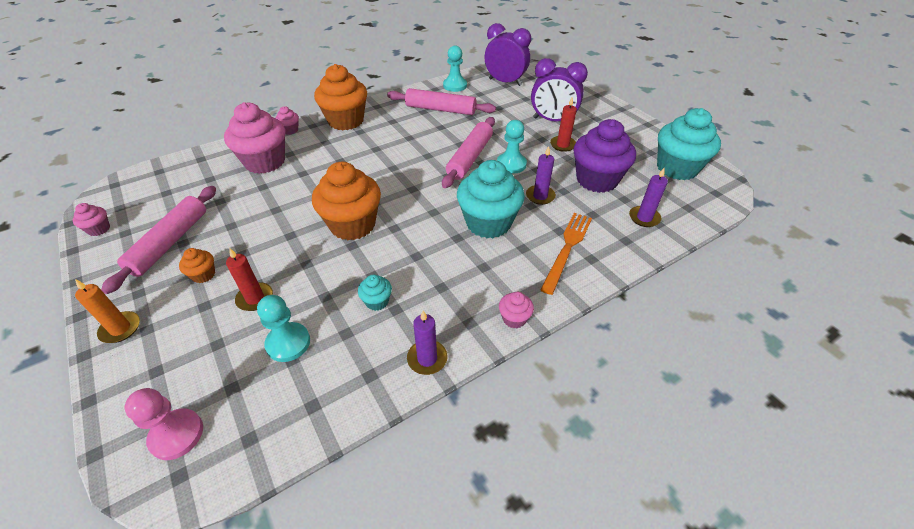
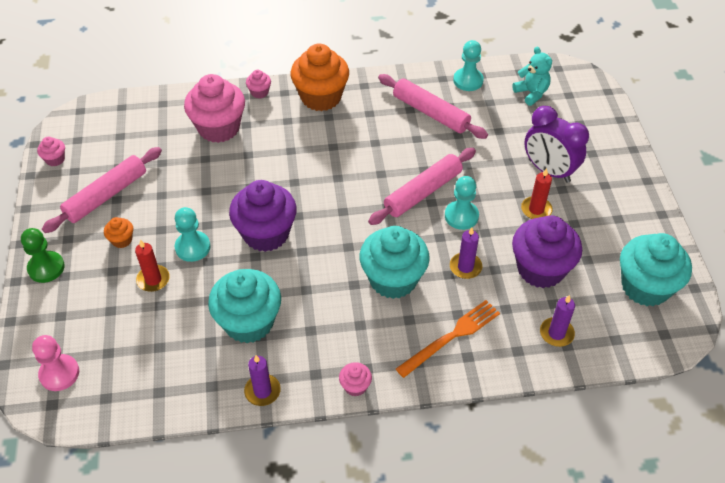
camera: 25 degrees right, 5 degrees up
orange candle [75,279,140,343] -> green pawn [21,228,65,283]
turquoise pawn [257,295,310,362] -> turquoise pawn moved to [175,207,210,262]
orange cupcake [312,162,381,240] -> purple cupcake [229,180,297,252]
turquoise cupcake [358,275,392,311] -> turquoise cupcake [208,269,281,343], size x2.27
purple clock [485,23,531,86] -> turquoise teddy bear [512,47,552,106]

